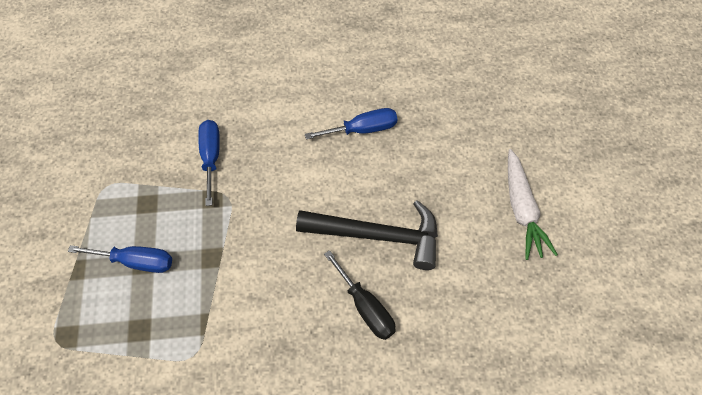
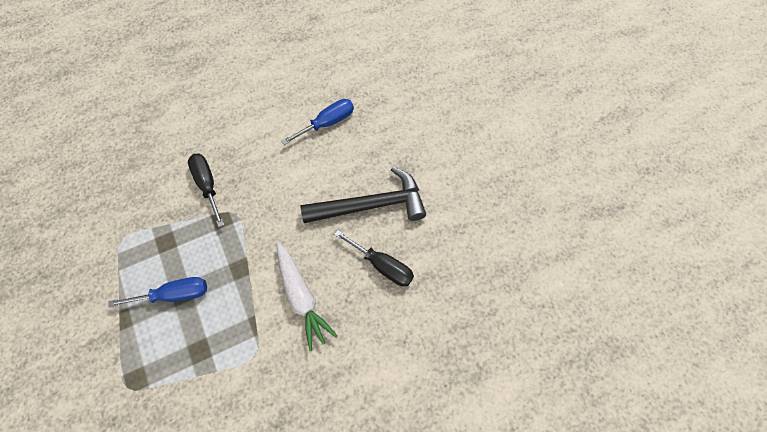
camera: 20 degrees left, 5 degrees up
blue screwdriver [198,120,220,206] -> black screwdriver [188,153,224,227]
white carrot [508,149,558,260] -> white carrot moved to [277,242,338,351]

